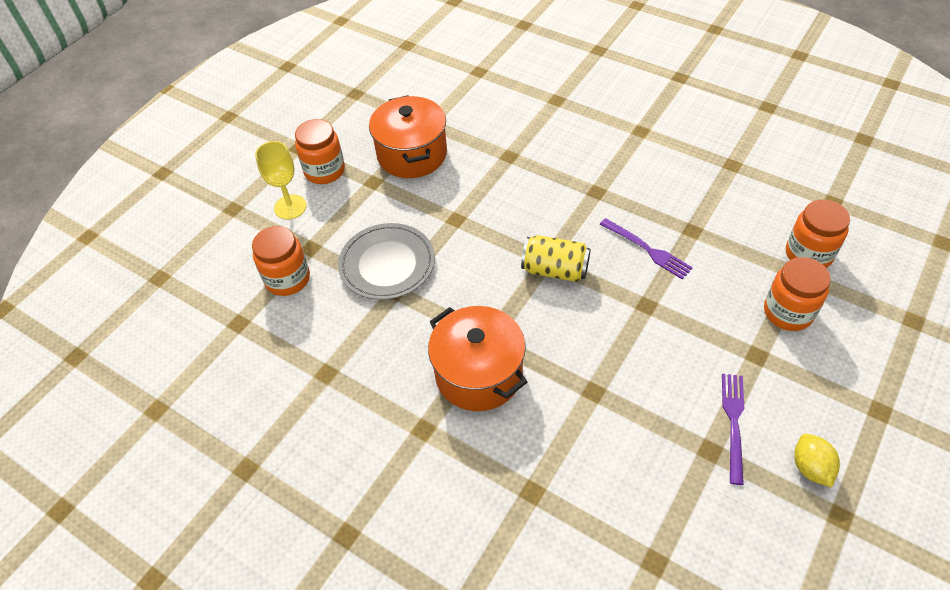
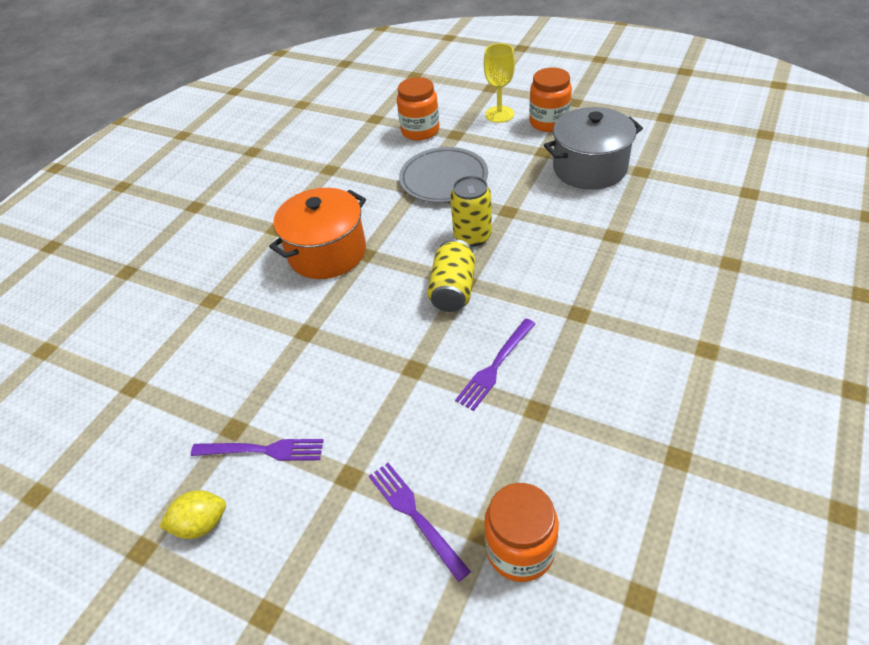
camera: 85 degrees right, 5 degrees down
orange pot [369,95,447,178] -> grey pot [544,107,643,190]
orange jar [764,257,831,331] -> purple fork [369,463,471,582]
none -> yellow can [450,176,492,247]

